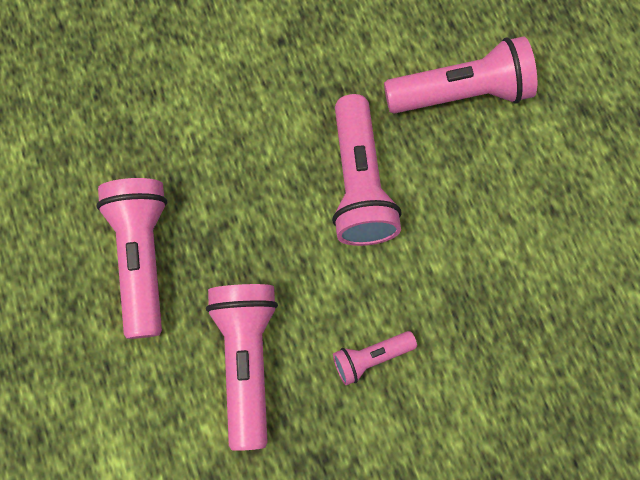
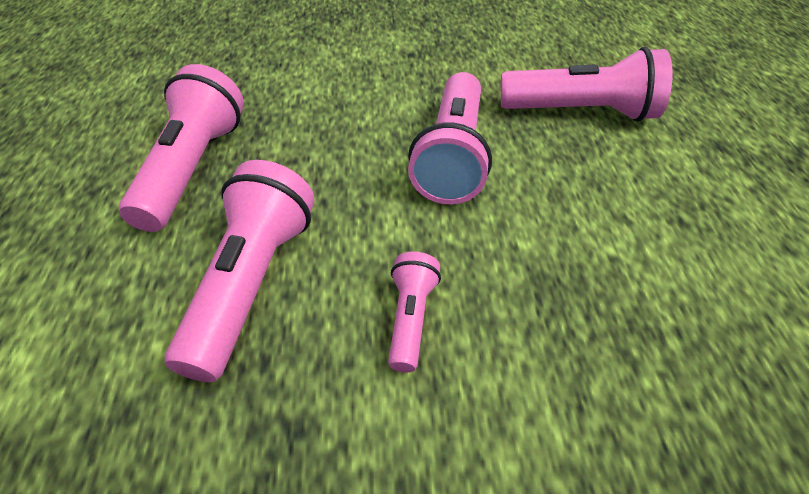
camera: 15 degrees right, 25 degrees down
pink flashlight [333,331,417,385] -> pink flashlight turned 105 degrees clockwise [388,251,441,373]

